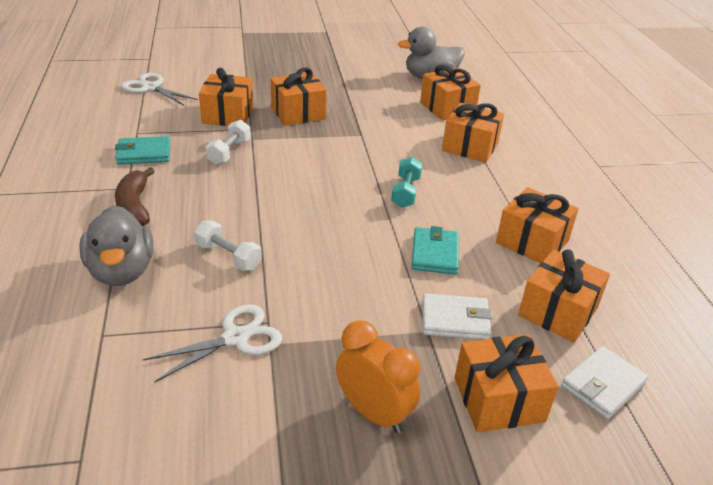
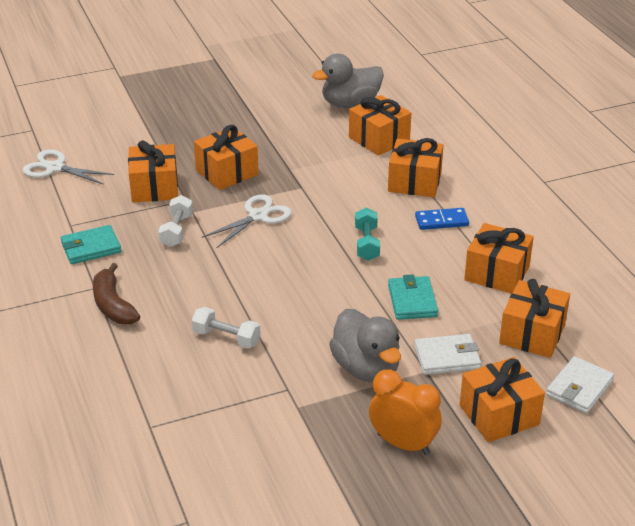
camera: 10 degrees left, 0 degrees up
grey duck [79,205,154,286] -> grey duck moved to [329,309,401,382]
white scissors [143,304,282,383] -> white scissors moved to [202,194,292,248]
none -> blue domino [415,208,469,230]

